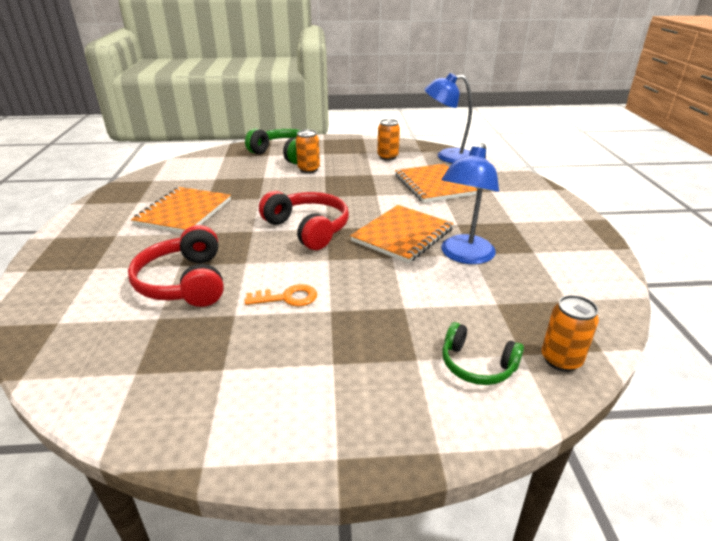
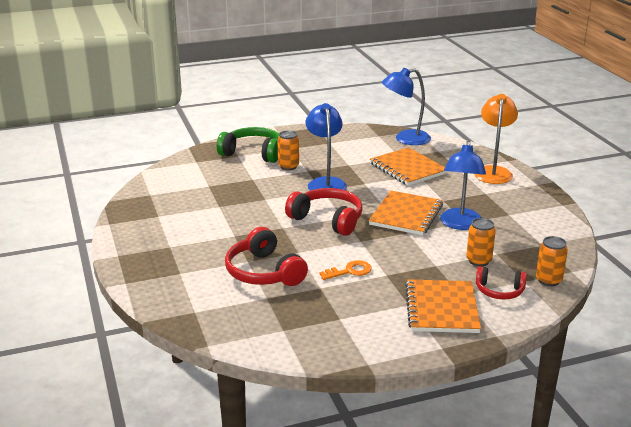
camera: 15 degrees left, 5 degrees down
orange notebook [131,187,231,233] -> orange notebook moved to [405,279,481,333]
orange can [377,119,400,160] -> orange can moved to [466,218,496,266]
green headphones [442,322,524,385] -> red headphones [476,266,527,300]
none -> blue lamp [306,103,347,191]
none -> orange lamp [474,94,518,184]

